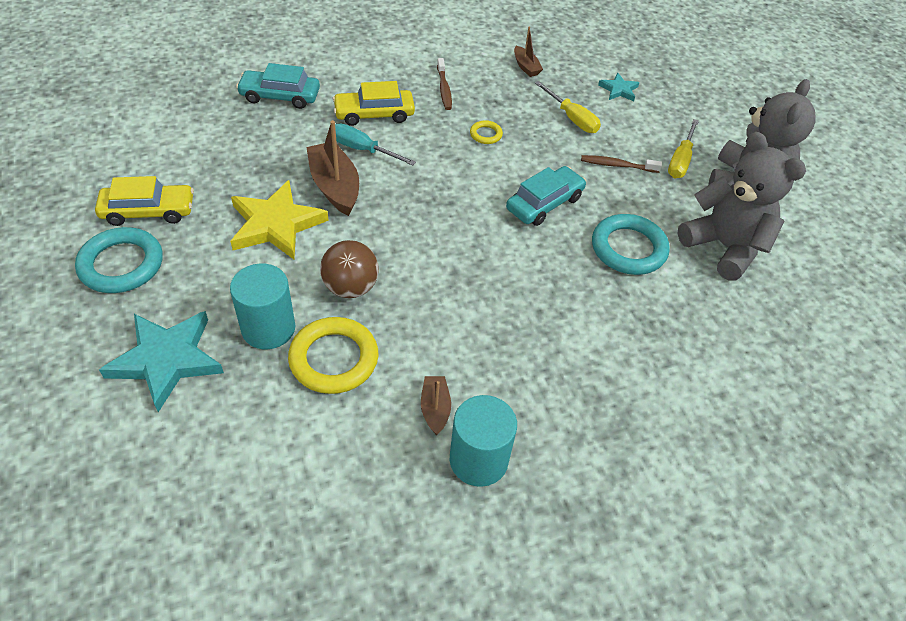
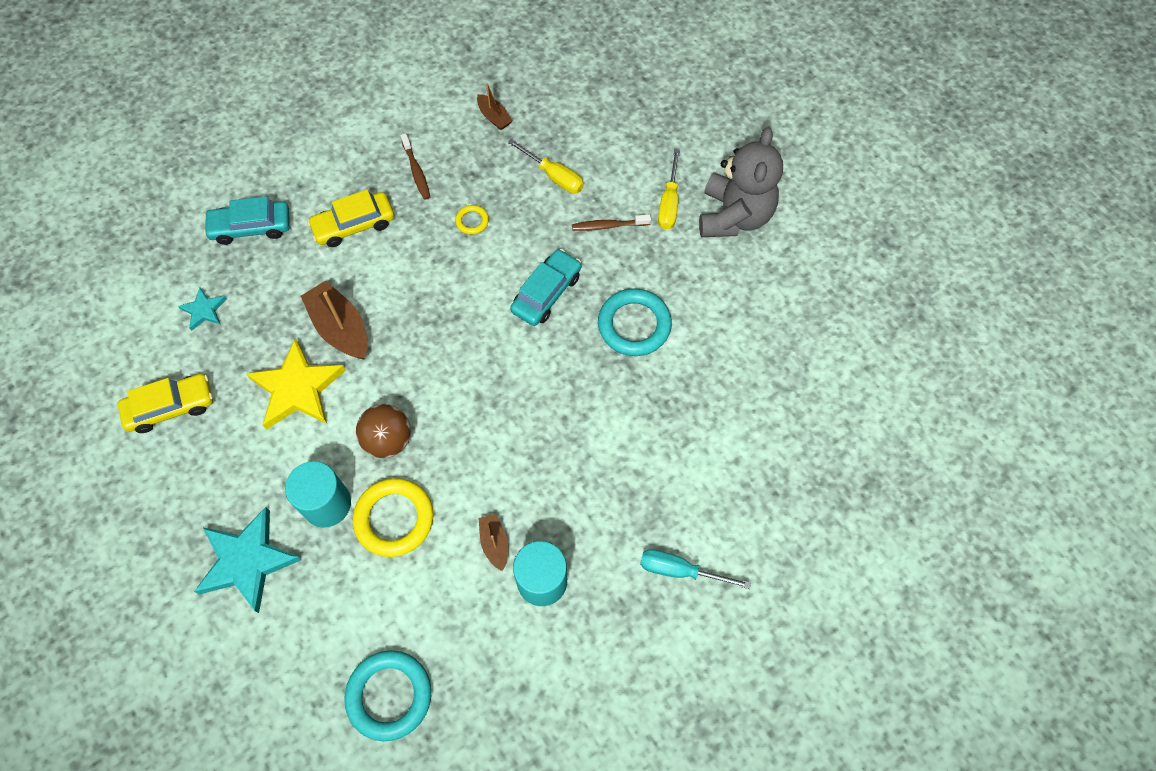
camera: 10 degrees left, 15 degrees up
turquoise ring [75,227,163,293] -> turquoise ring moved to [344,650,431,741]
turquoise screwdriver [335,123,416,166] -> turquoise screwdriver moved to [640,549,751,589]
turquoise star [598,73,640,101] -> turquoise star moved to [178,287,227,331]
grey teddy bear [677,132,806,281] -> none

